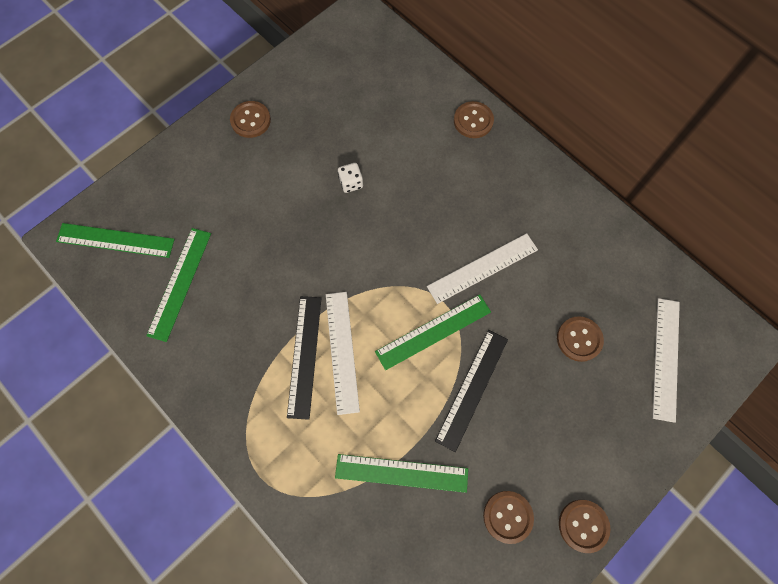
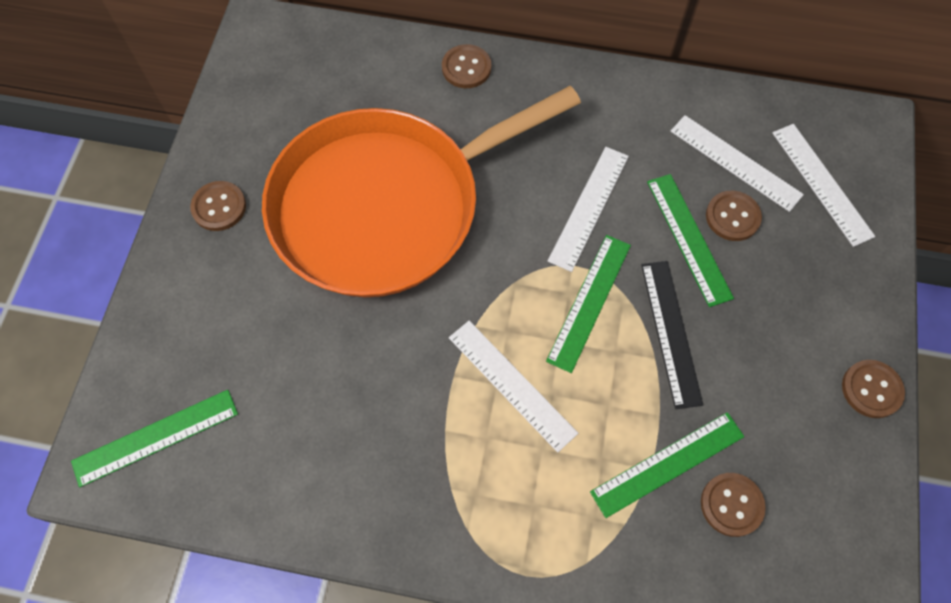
camera: 35 degrees left, 5 degrees down
green ruler [146,228,211,342] -> green ruler moved to [647,174,734,307]
black ruler [287,296,322,420] -> none
white dice [338,163,363,193] -> orange pan [262,86,581,297]
brown button [483,491,534,544] -> brown button moved to [701,473,766,537]
none -> white ruler [671,115,804,212]

